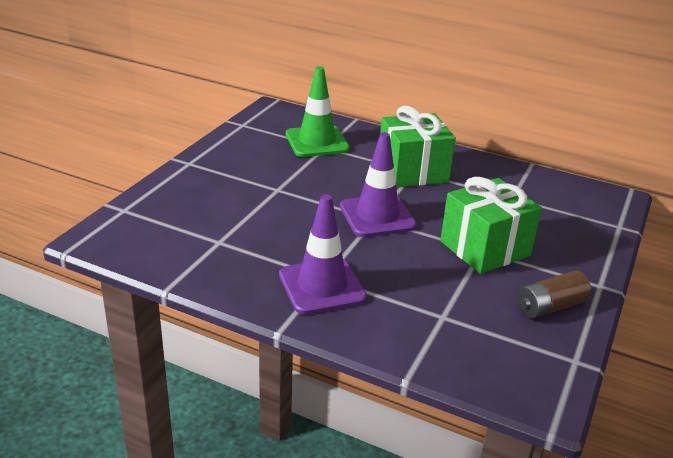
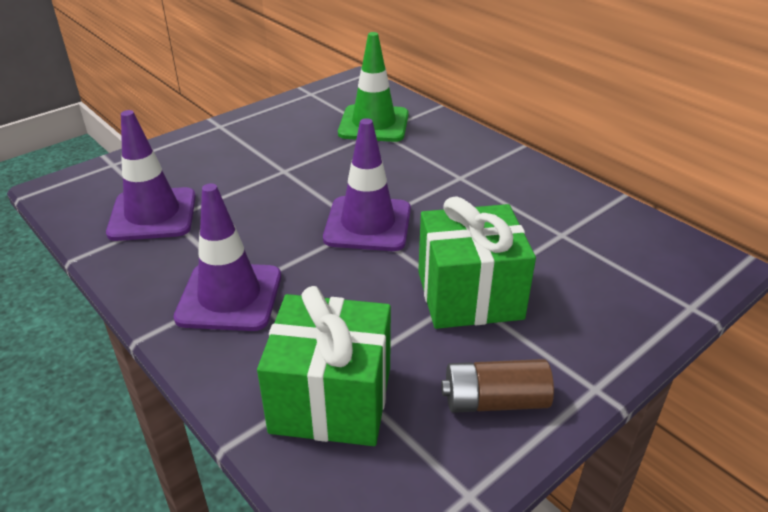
camera: 25 degrees right, 5 degrees up
green gift [380,106,456,188] -> green gift moved to [257,286,391,446]
none -> purple traffic cone [106,110,196,241]

